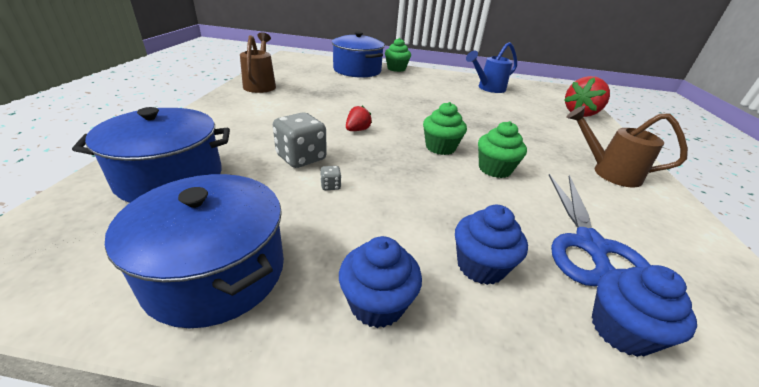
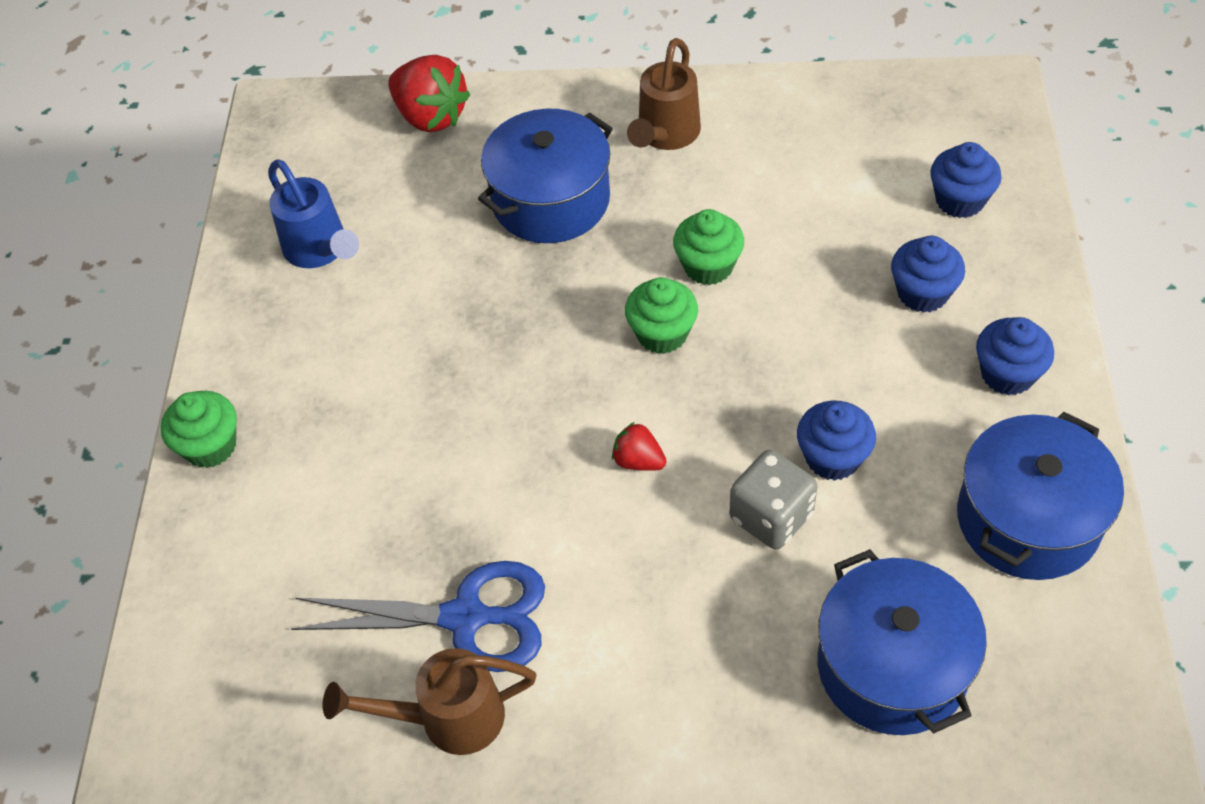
camera: 90 degrees left, 20 degrees up
grey dice [320,166,341,190] -> blue cupcake [797,401,876,481]
blue pot [332,31,385,78] -> blue pot moved to [478,109,613,243]
blue scissors [549,174,650,286] -> blue scissors moved to [291,561,545,672]

